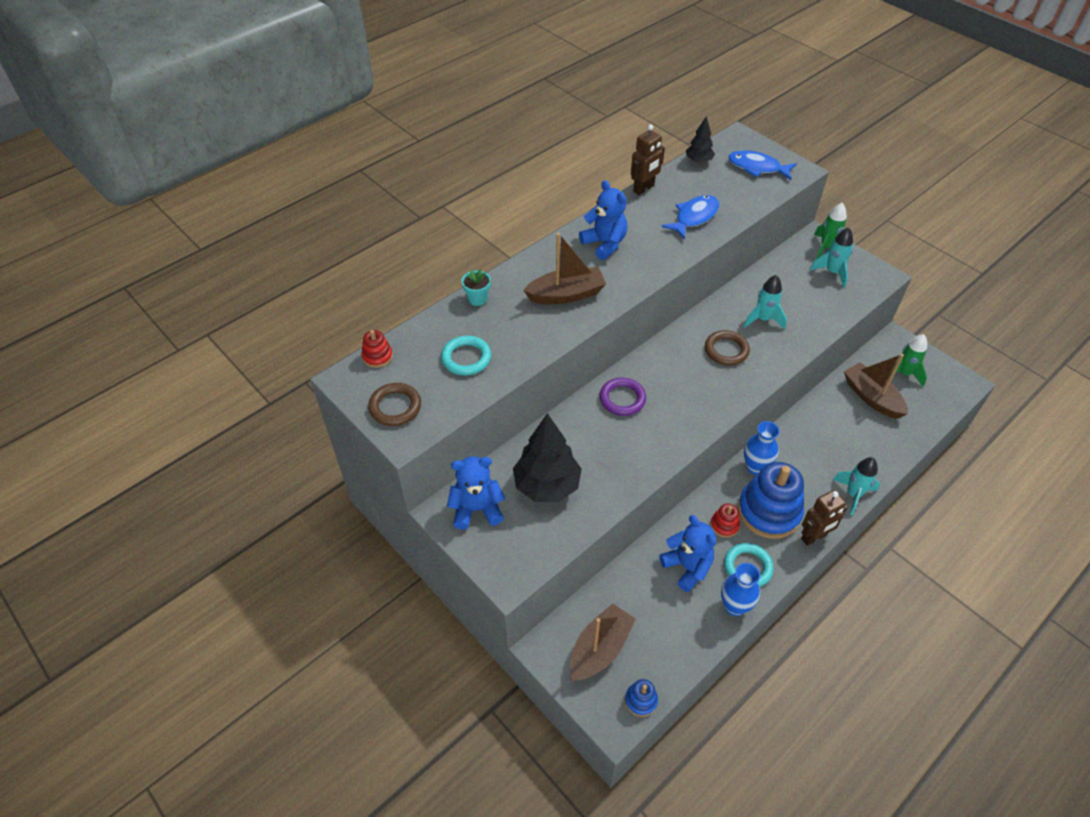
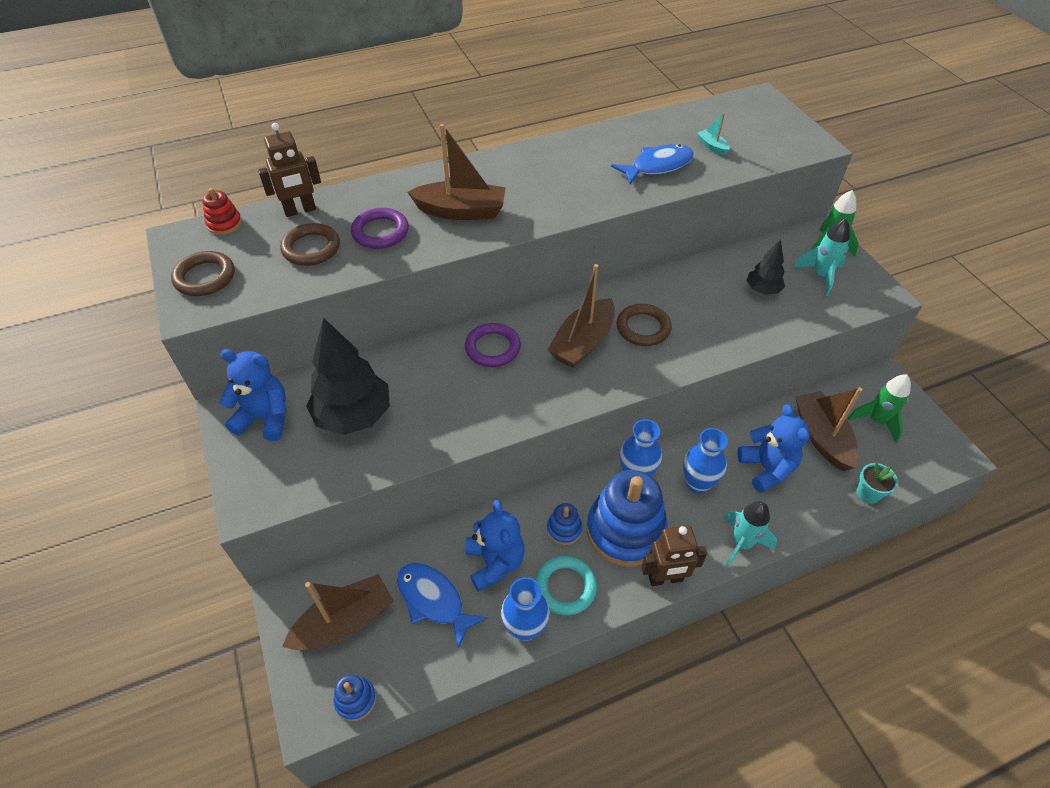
camera: 20 degrees right, 0 degrees up
turquoise ring [441,336,491,376] -> brown ring [280,223,340,266]
turquoise flower pot [462,269,491,306] -> turquoise flower pot moved to [857,463,898,504]
blue teddy bear [579,180,627,260] -> blue teddy bear moved to [737,404,810,493]
brown robot [631,125,665,195] -> brown robot moved to [258,123,321,217]
black tree [686,116,715,163] -> black tree moved to [746,239,785,295]
red stacking toy [710,504,740,538] -> blue stacking toy [547,503,582,545]
blue fish [728,150,797,180] -> blue fish moved to [397,563,487,649]
turquoise rocket [743,275,787,329] -> none
none -> purple ring [351,208,409,249]
none -> brown boat [548,264,615,368]
none -> blue vase [683,428,728,494]
none -> turquoise boat [697,113,730,155]

